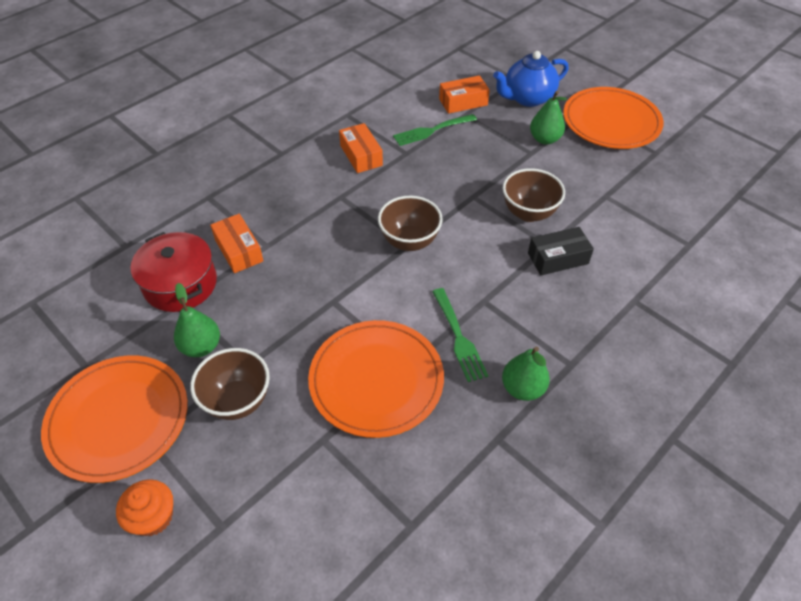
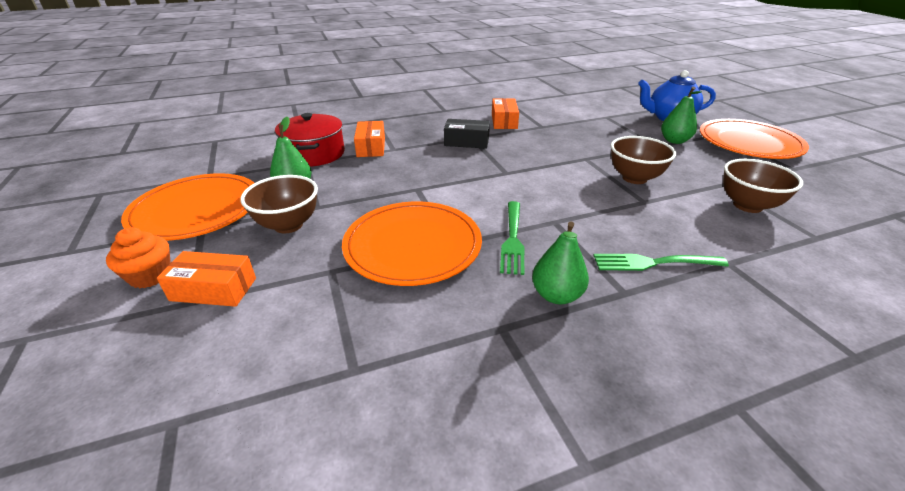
camera: 25 degrees right, 15 degrees down
brown bowl [378,196,443,251] -> brown bowl moved to [723,159,803,213]
green fork [393,114,477,146] -> green fork moved to [593,254,729,271]
orange box [439,75,490,114] -> orange box moved to [157,251,256,307]
black box [528,227,594,275] -> black box moved to [444,119,490,149]

